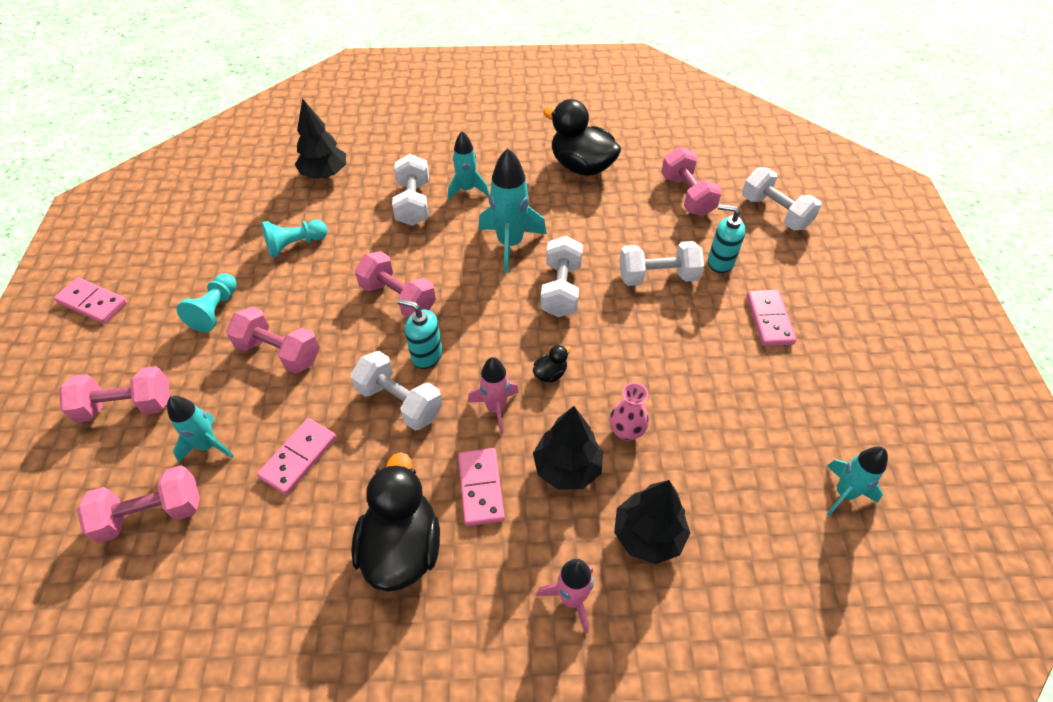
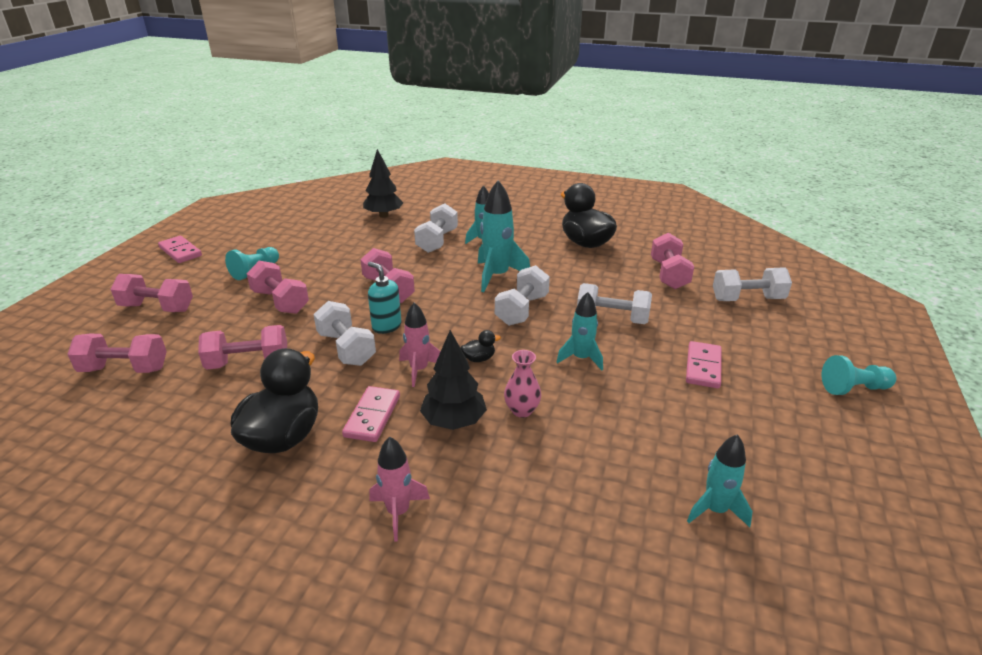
camera: 20 degrees right, 20 degrees down
turquoise rocket [167,396,234,463] -> turquoise rocket moved to [556,292,603,370]
pink domino [257,418,336,495] -> pink dumbbell [198,325,287,370]
turquoise pawn [262,220,327,258] -> turquoise pawn moved to [822,355,896,395]
black tree [614,480,690,564] -> none
turquoise soap dispenser [708,204,746,273] -> none
white dumbbell [742,167,821,230] -> white dumbbell turned 75 degrees counterclockwise [713,267,792,301]

